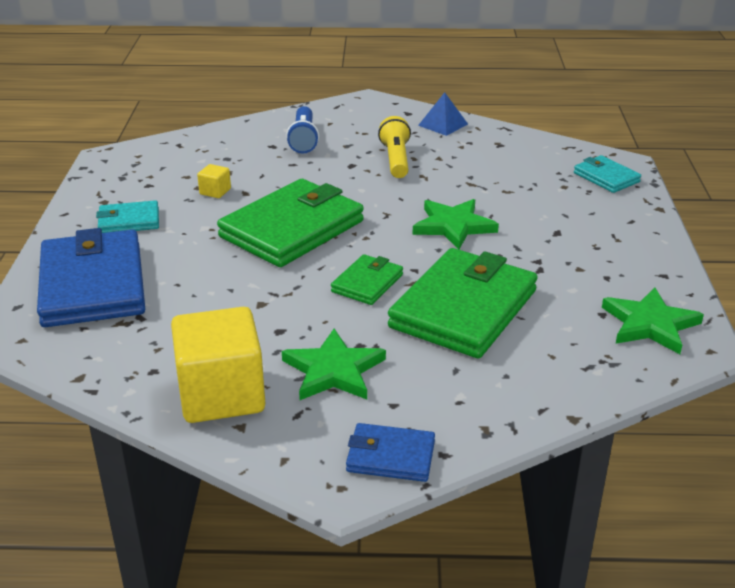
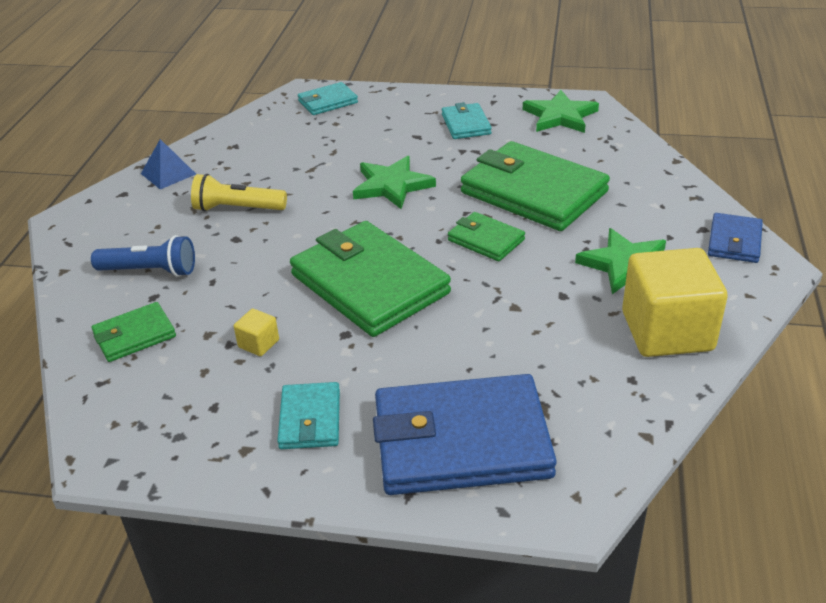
camera: 80 degrees left, 5 degrees up
none -> green wallet [91,302,176,362]
none -> turquoise wallet [442,102,492,139]

